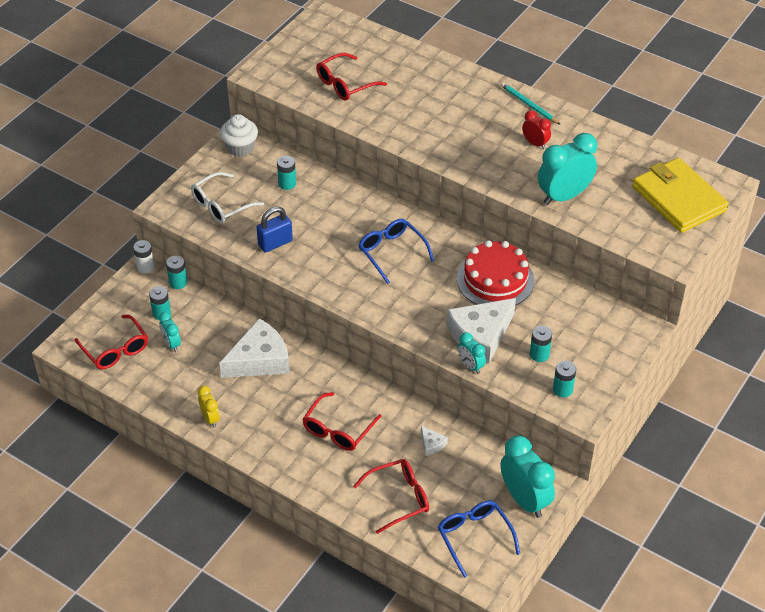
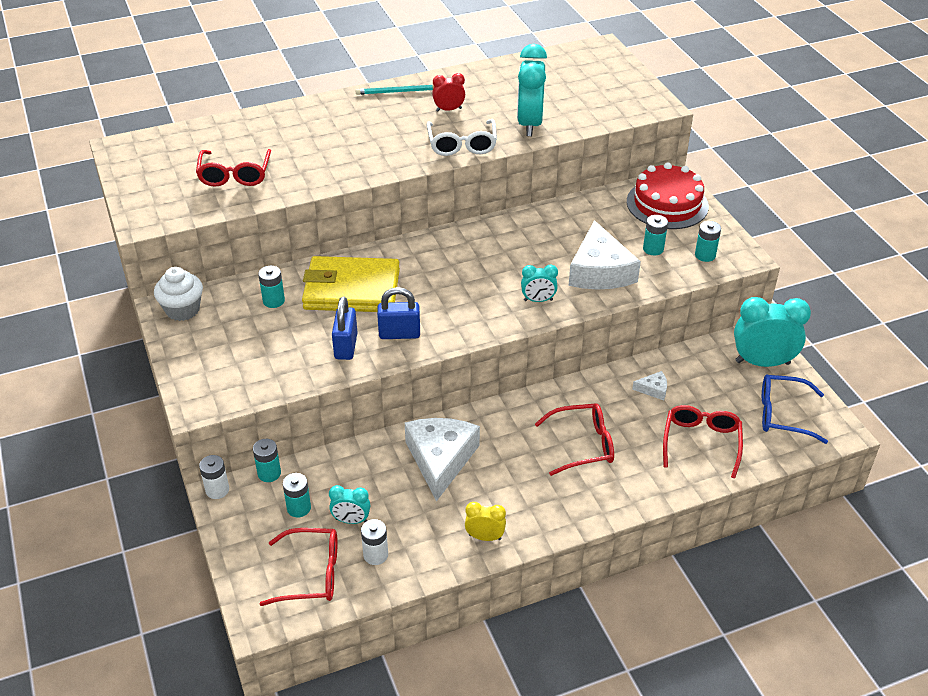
camera: 55 degrees left, 5 degrees down
white glasses [191,172,264,223] -> white glasses moved to [427,119,497,156]
red glasses [302,392,382,451] -> red glasses turned 75 degrees counterclockwise [535,403,614,476]
blue glasses [358,219,434,284] -> none
red cake [457,240,534,306] -> red cake moved to [627,162,709,229]
turquoise clock [458,332,486,374] -> turquoise clock moved to [521,265,558,302]
yellow wallet [632,158,729,233] -> yellow wallet moved to [302,256,400,312]
none -> white battery [361,519,388,565]
none -> blue padlock [377,287,420,339]

